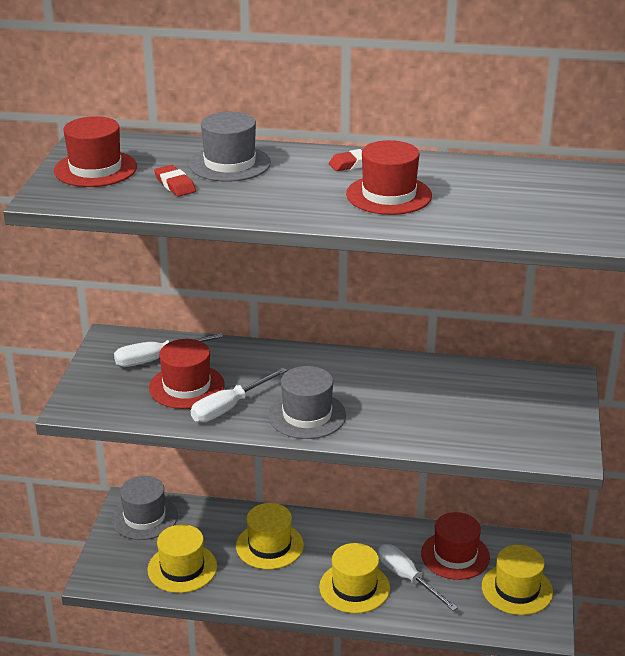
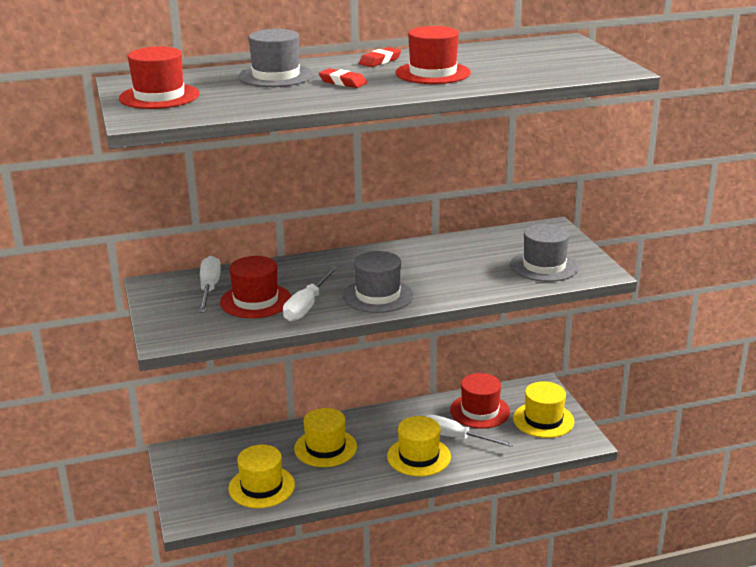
camera: 25 degrees left, 5 degrees down
grey hat [111,476,178,540] -> grey hat moved to [511,224,579,282]
white screwdriver [114,333,224,367] -> white screwdriver turned 135 degrees clockwise [199,256,221,313]
red eraser [154,165,196,197] -> red eraser moved to [319,68,367,88]

